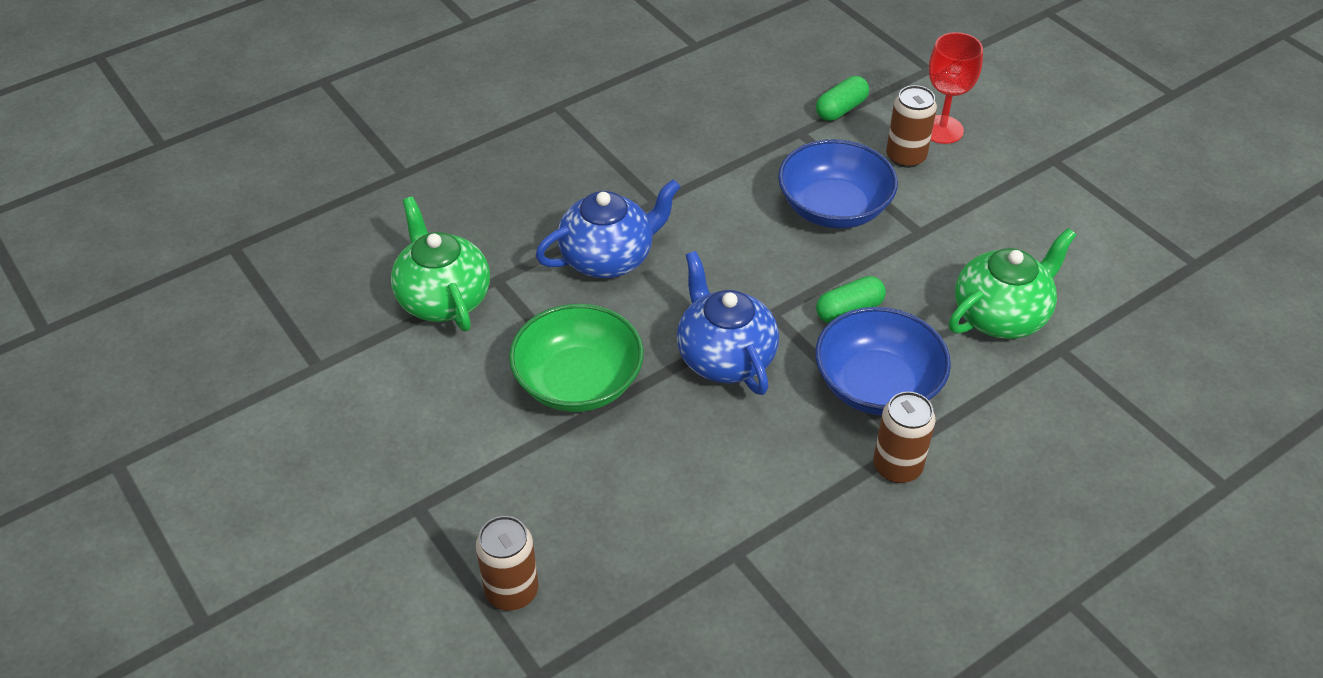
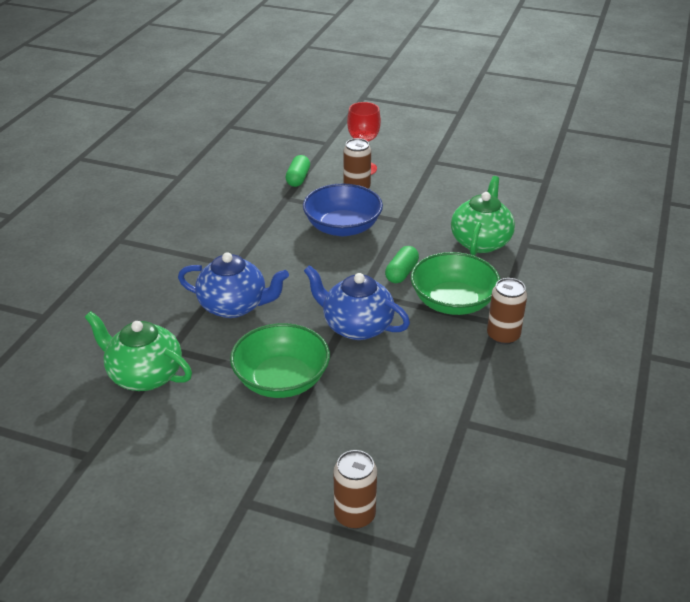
camera: 35 degrees left, 10 degrees down
blue teapot [535,179,681,278] -> blue teapot turned 75 degrees clockwise [178,252,289,318]
blue bowl [815,307,951,415] -> green bowl [411,252,500,315]

